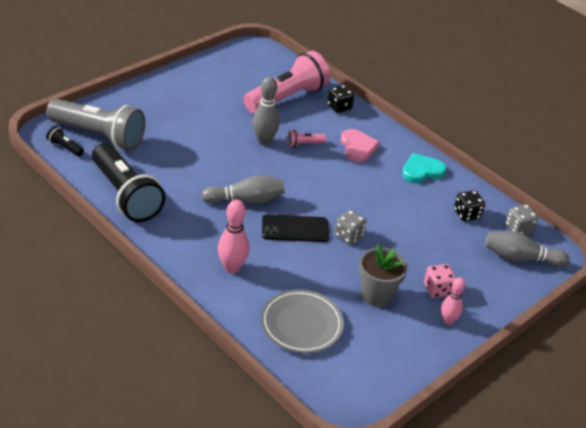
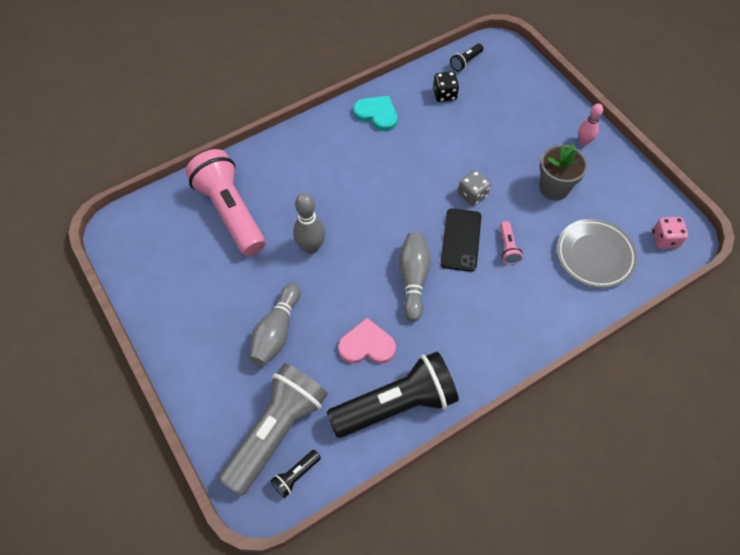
camera: 75 degrees left, 20 degrees up
pink bowling pin [218,200,249,274] -> none
pink flashlight [287,130,326,147] -> pink flashlight moved to [500,221,523,265]
black dice [327,85,354,113] -> none
pink heart [341,129,380,162] -> pink heart moved to [338,318,396,364]
turquoise heart [402,153,446,183] -> turquoise heart turned 135 degrees clockwise [353,96,398,131]
pink dice [424,264,456,298] -> pink dice moved to [652,217,688,249]
grey bowling pin [485,231,570,267] -> grey bowling pin moved to [249,283,300,366]
grey dice [506,204,538,235] -> black flashlight [450,44,483,71]

